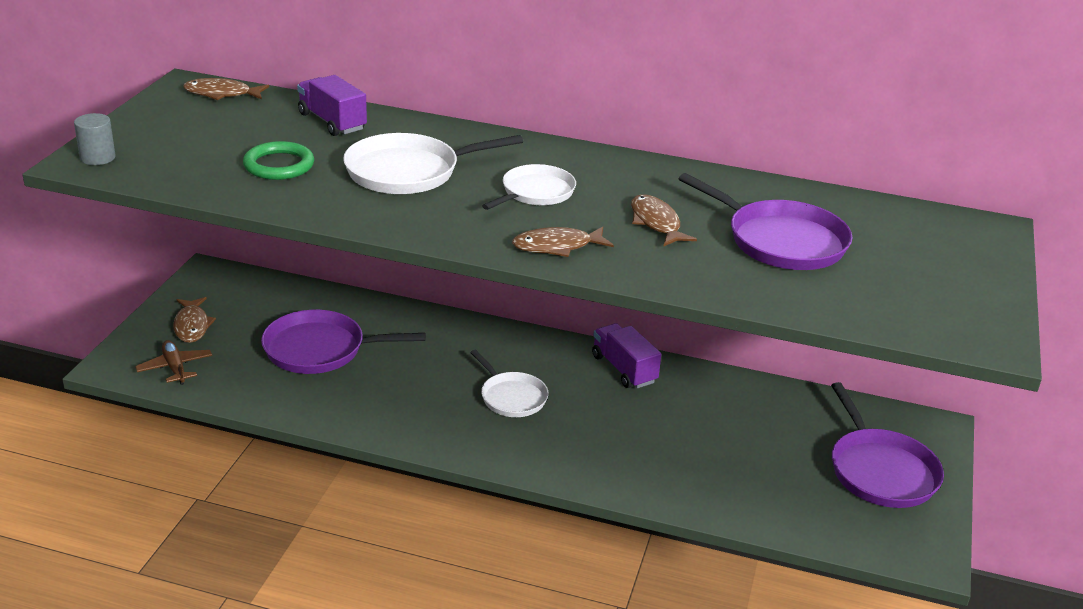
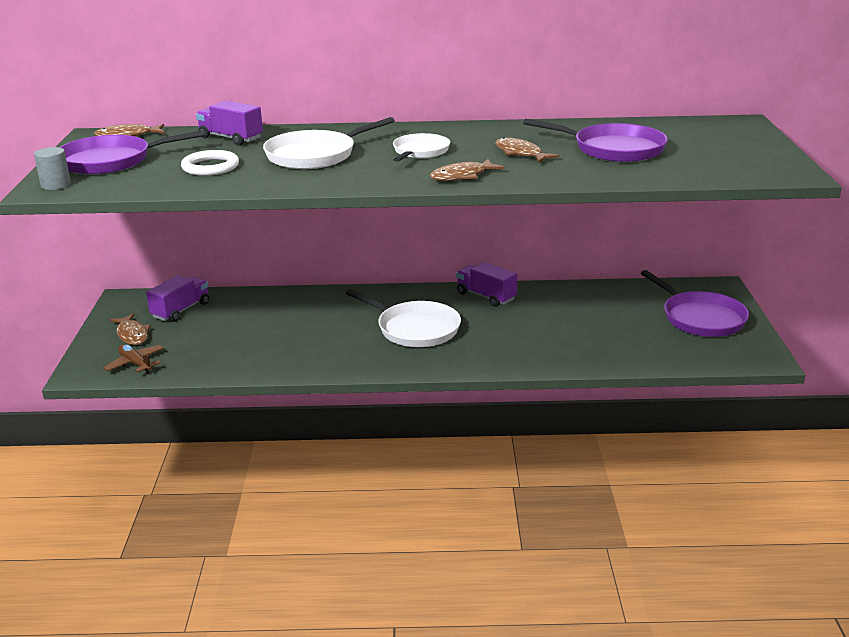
camera: 15 degrees left, 5 degrees down
green ring [243,141,314,180] -> white ring [181,150,239,176]
purple pan [261,310,426,374] -> purple pan moved to [60,130,205,175]
white pan [470,350,548,417] -> white pan [346,289,461,347], size x1.54
none -> purple truck [146,276,209,322]

